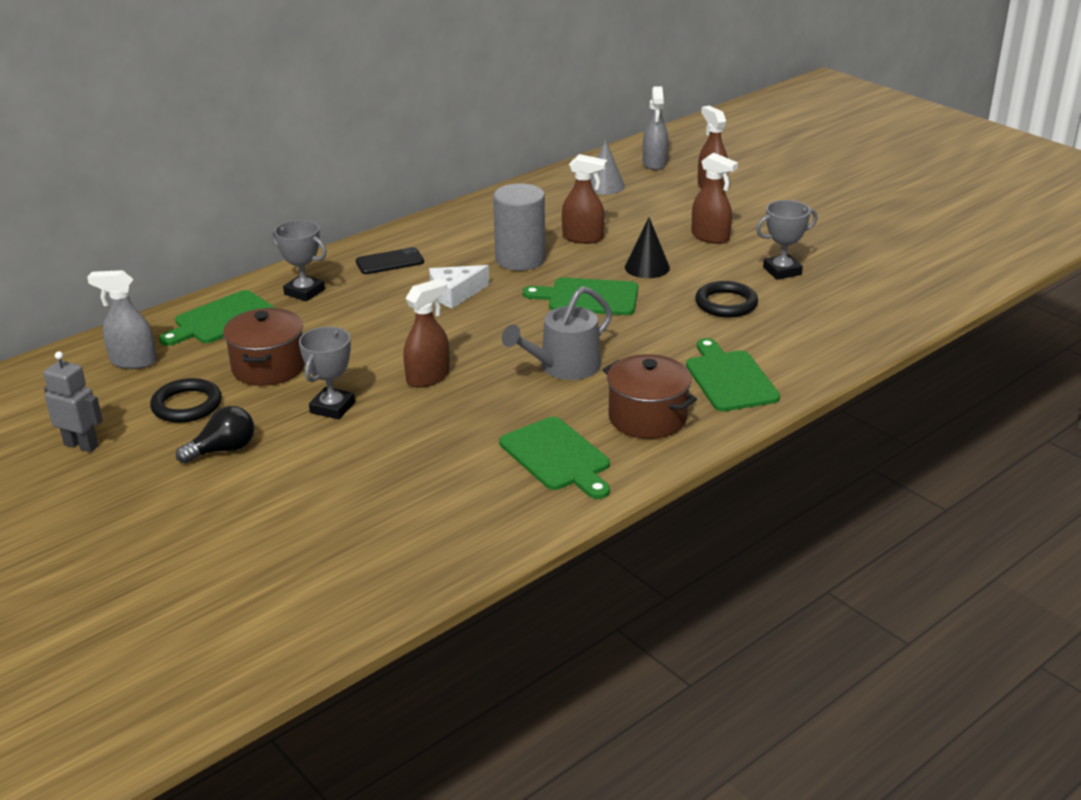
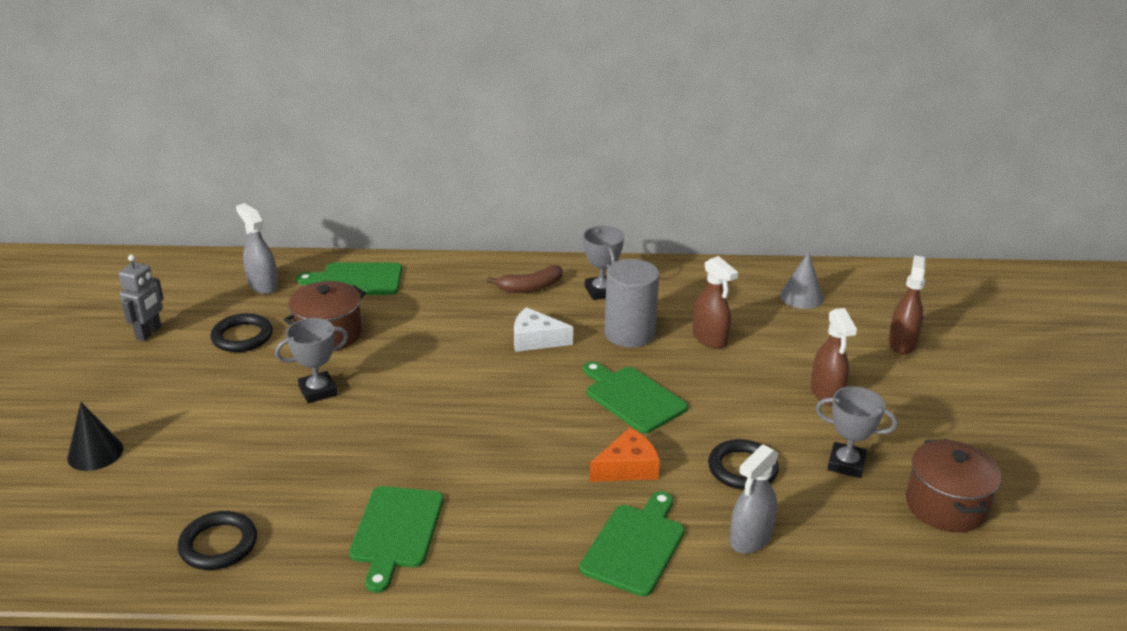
camera: 40 degrees right, 0 degrees up
grey robot [43,351,103,453] -> grey robot turned 45 degrees clockwise [119,255,164,341]
black light bulb [176,406,254,464] -> none
grey trophy [271,220,327,301] -> grey trophy moved to [583,226,624,300]
black phone [356,247,424,274] -> brown banana [487,265,563,293]
brown spray bottle [403,278,450,388] -> none
grey watering can [502,286,612,380] -> none
brown pot [603,354,697,439] -> brown pot moved to [906,439,1002,532]
black cone [625,217,670,278] -> black cone moved to [67,402,123,471]
grey spray bottle [643,86,668,170] -> grey spray bottle moved to [729,445,779,554]
none -> black ring [178,511,257,570]
none -> orange cheese [590,428,660,482]

